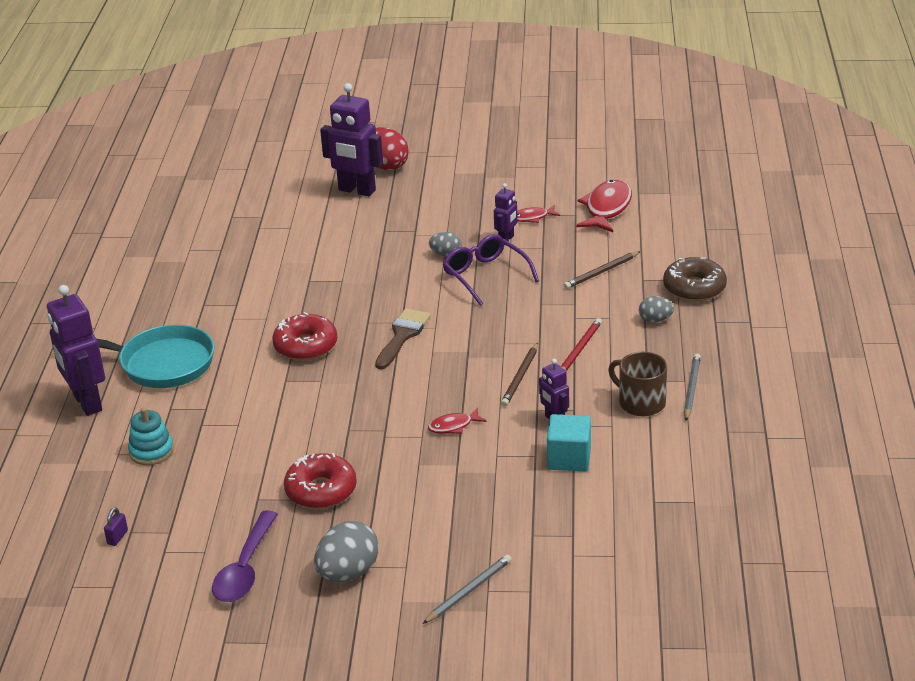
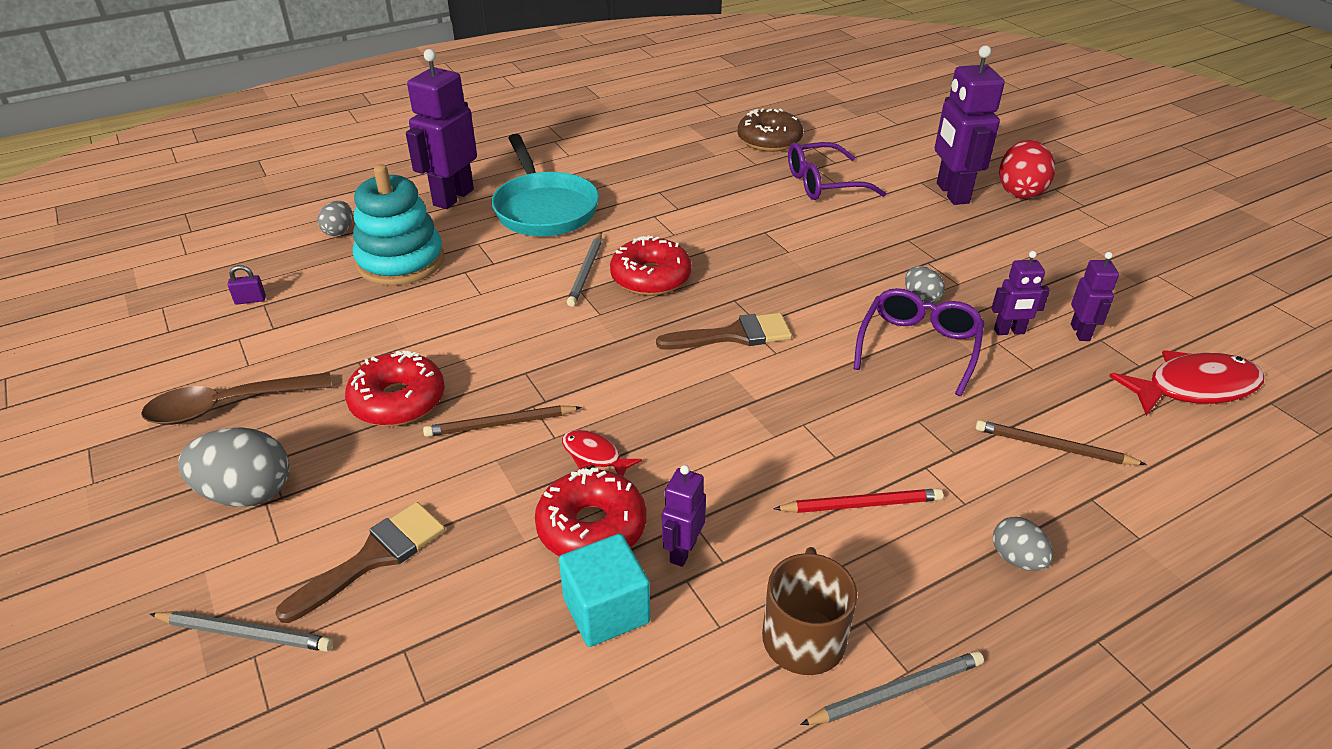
camera: 55 degrees right, 5 degrees up
turquoise stacking toy [128,407,174,465] -> turquoise stacking toy [353,164,444,286], size x1.72
purple spoon [212,510,278,602] -> brown spoon [141,372,332,425]
brown pencil [501,343,538,407] -> brown pencil moved to [423,405,582,437]
red fish [517,205,560,223] -> purple robot [1071,252,1119,341]
brown donut [663,257,727,302] -> brown donut moved to [738,108,803,152]
none -> brown brush [275,502,445,623]
none -> grey egg [318,201,353,236]
none -> red donut [535,467,646,556]
none -> grey pencil [567,233,602,307]
none -> purple glasses [788,142,886,200]

